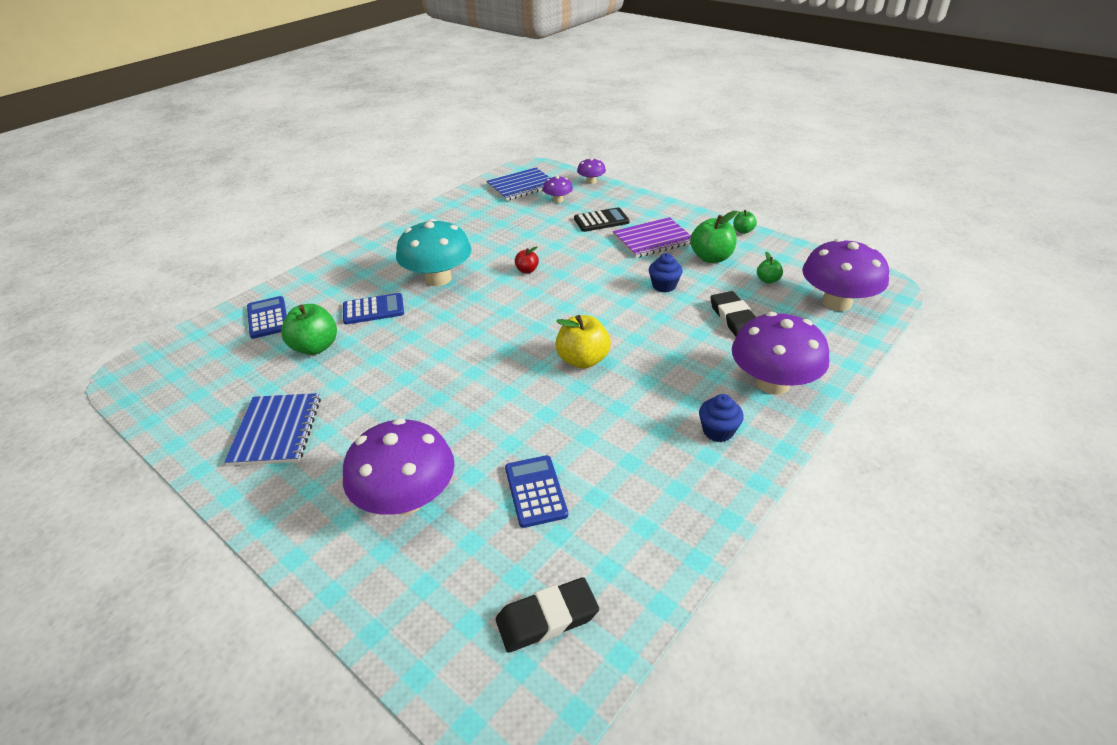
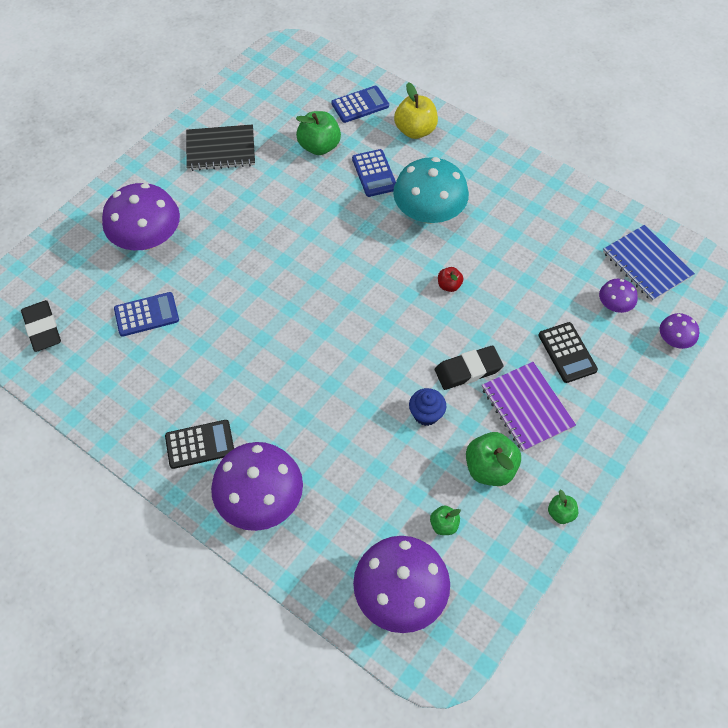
camera: 85 degrees right, 20 degrees up
blue notebook [224,393,321,466] -> black notebook [186,124,255,171]
yellow apple [555,315,611,369] -> yellow apple moved to [394,82,438,139]
blue cupcake [699,394,744,442] -> black calculator [165,420,234,469]
black eraser [710,291,756,336] -> black eraser moved to [435,346,504,390]

